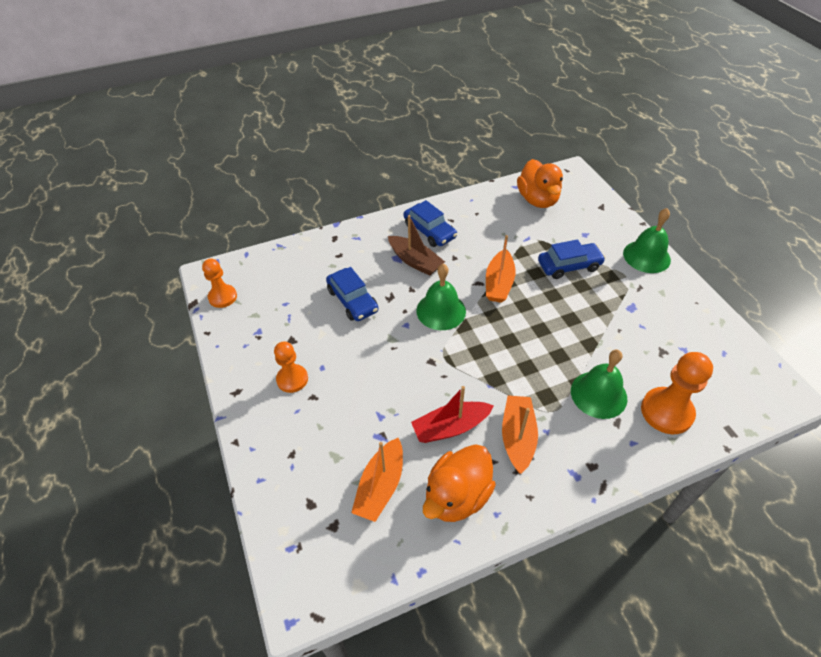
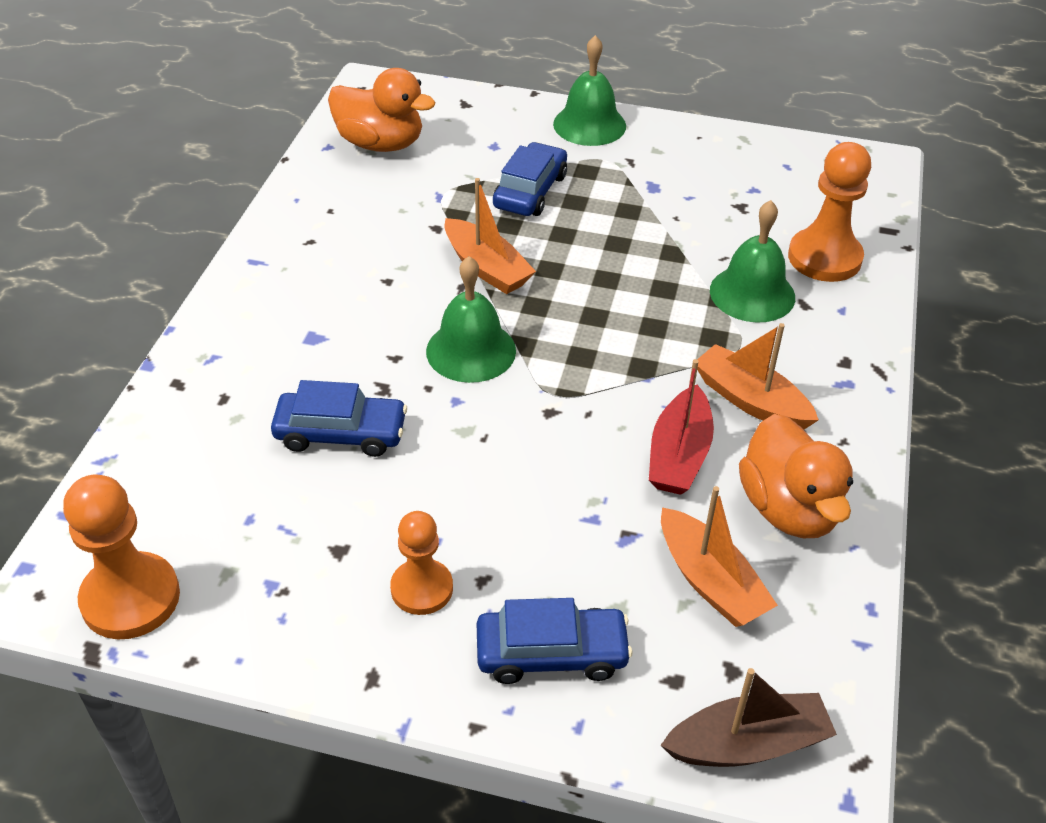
camera: 55 degrees left, 5 degrees down
orange pawn [202,259,237,308] -> orange pawn [63,474,180,639], size x1.53
brown boat [388,215,445,276] -> brown boat moved to [660,668,837,767]
blue car [404,200,457,247] -> blue car moved to [477,598,633,684]

